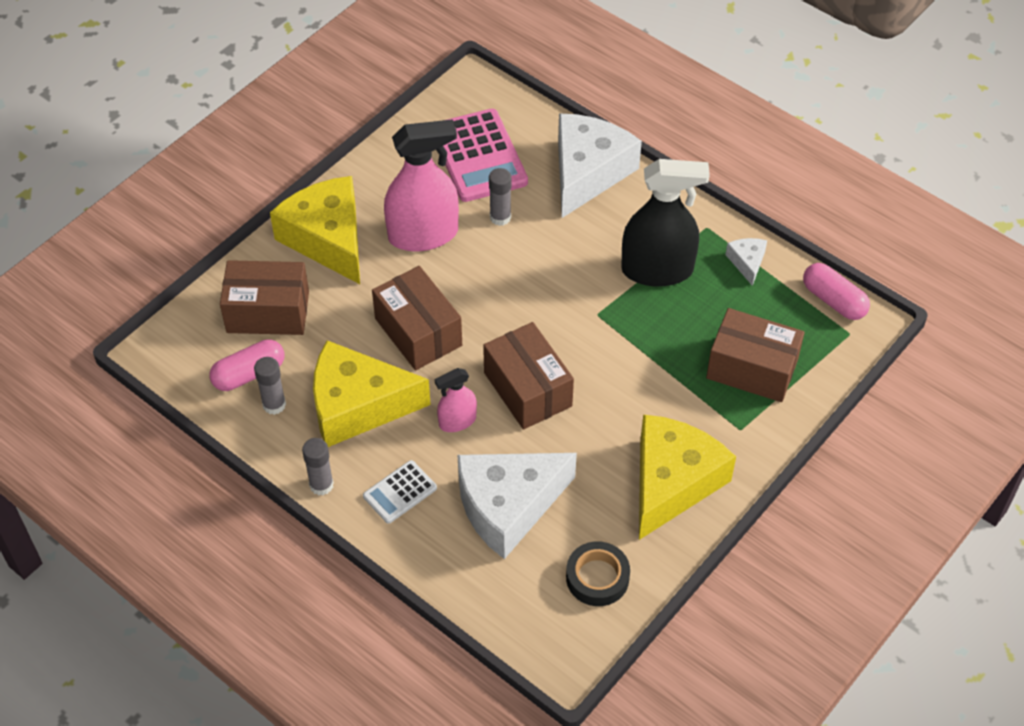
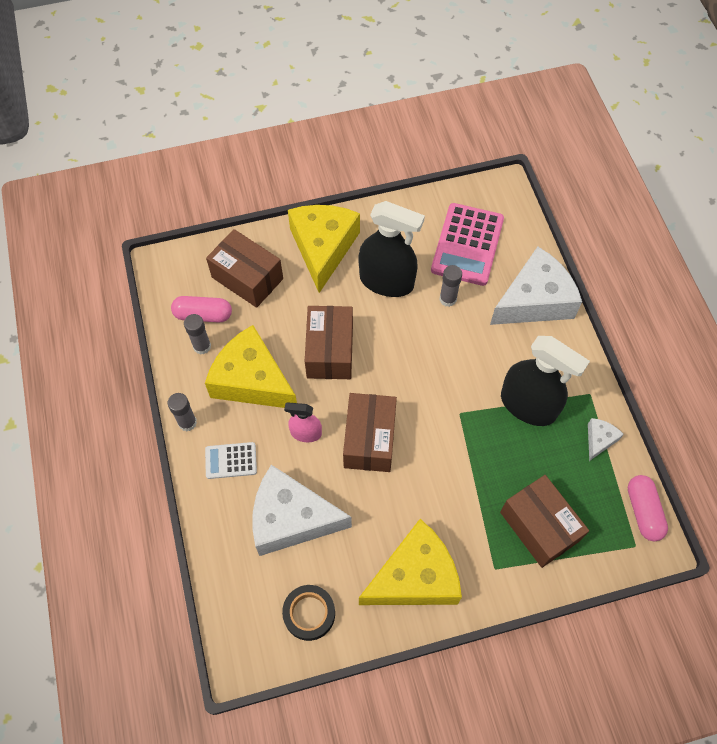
camera: 35 degrees right, 10 degrees up
pink spray bottle [384,119,459,252] -> black spray bottle [358,201,425,297]

